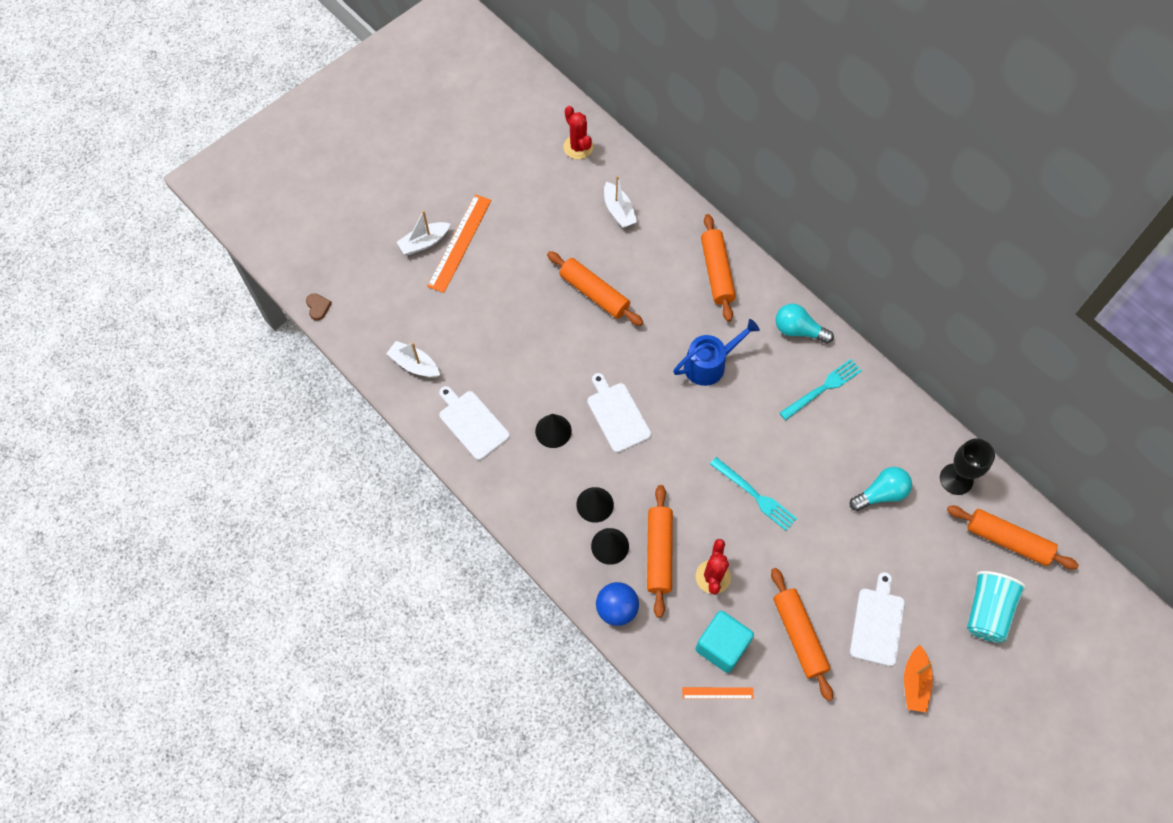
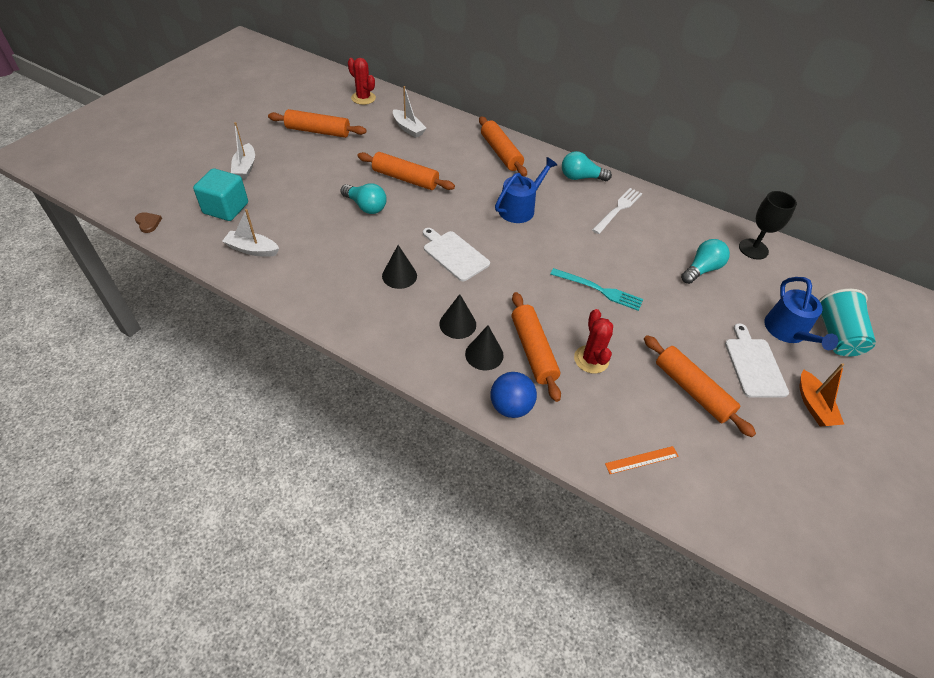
camera: 20 degrees left, 15 degrees down
white boat [397,210,450,255] -> white boat turned 45 degrees counterclockwise [231,122,255,179]
orange ruler [427,194,491,293] -> none
white cutting board [439,386,510,460] -> none
turquoise cube [695,611,754,673] -> turquoise cube moved to [193,168,248,221]
turquoise fork [780,359,862,420] -> white fork [592,188,642,234]
orange rolling pin [947,506,1079,569] -> orange rolling pin moved to [268,109,366,138]
none -> turquoise light bulb [341,183,387,214]
none -> blue watering can [764,277,838,350]

